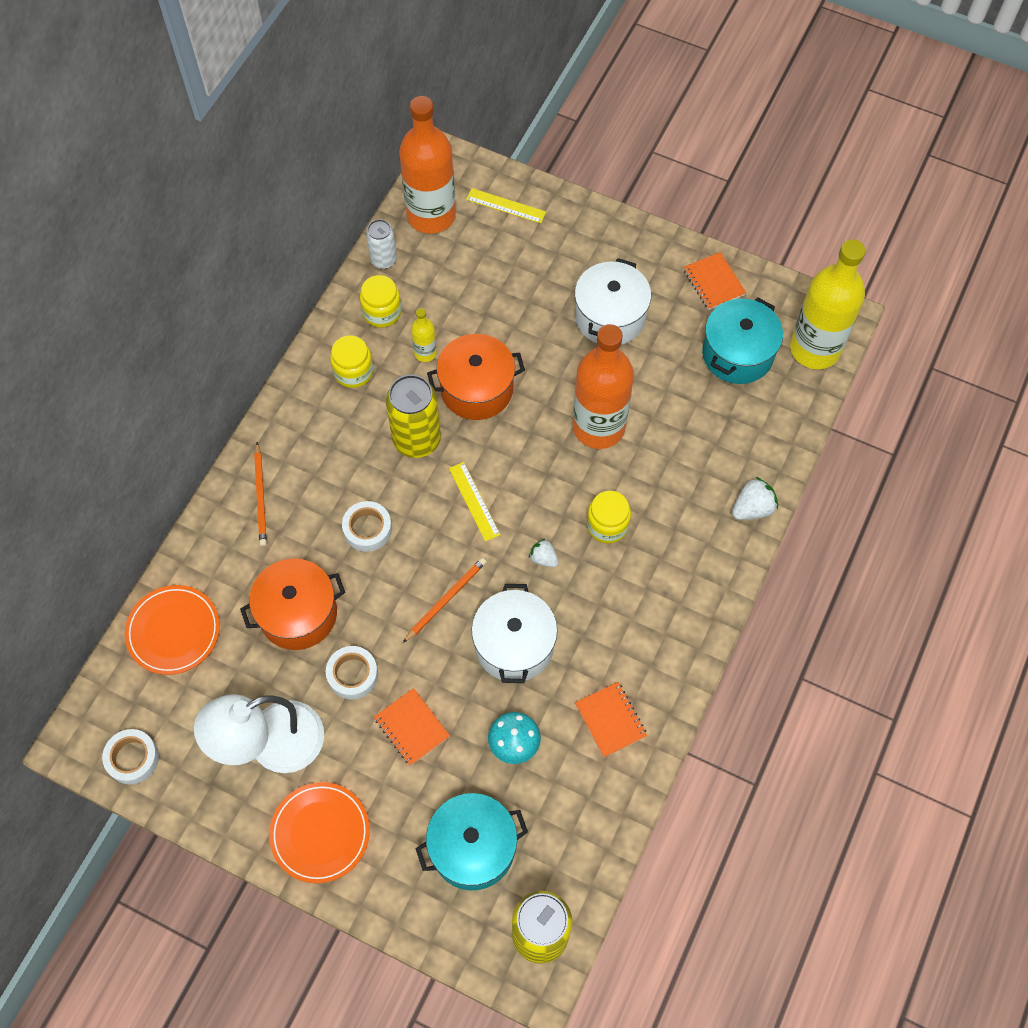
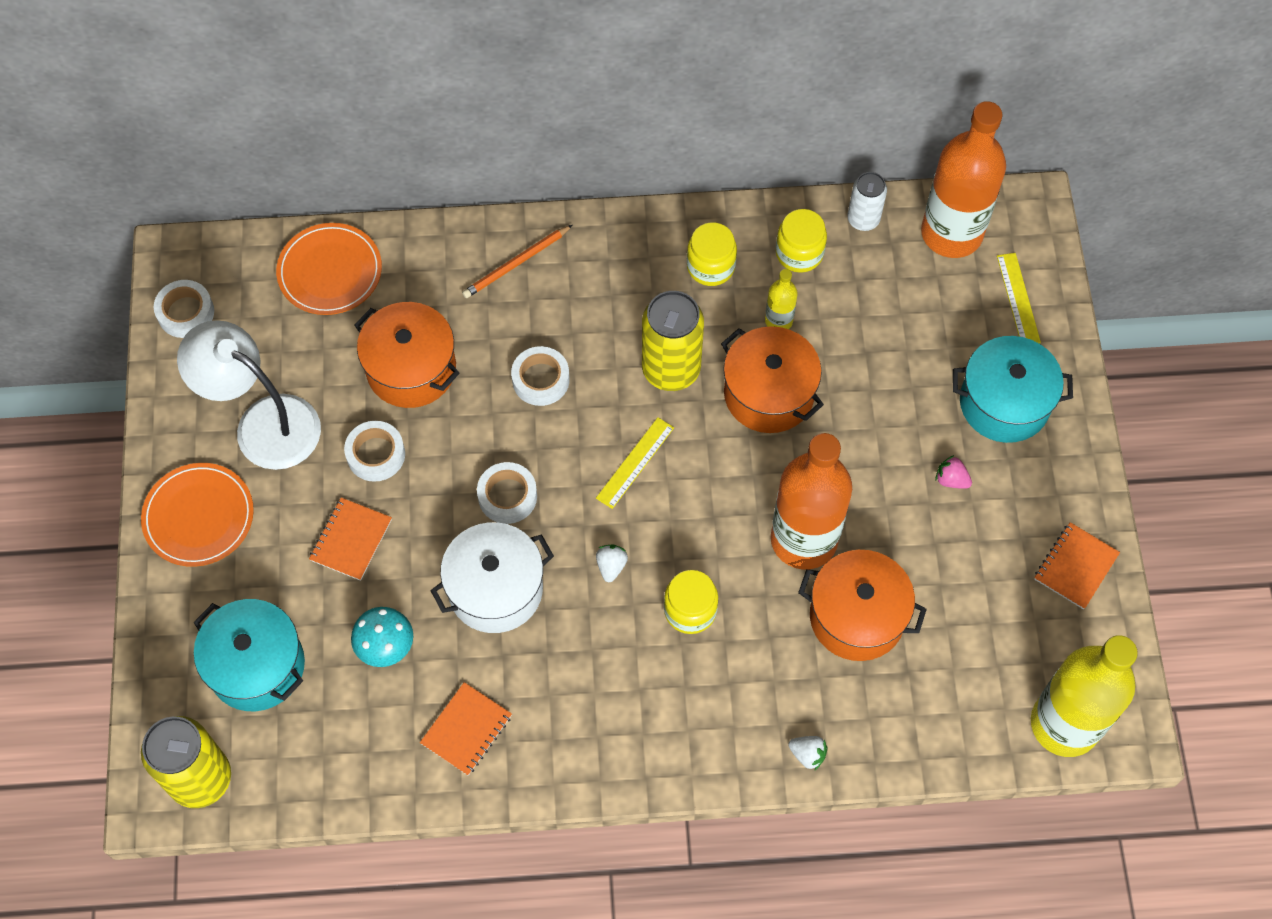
camera: 60 degrees right, 0 degrees up
orange pencil [403,558,487,643] -> white tape [477,462,537,524]
white pot [575,258,651,345] -> pink strawberry [935,455,972,489]
turquoise pot [702,297,783,384] -> turquoise pot moved to [953,336,1073,443]
white strawberry [732,477,778,520] -> white strawberry [788,736,828,771], size x0.64
none -> orange pot [798,550,927,661]

